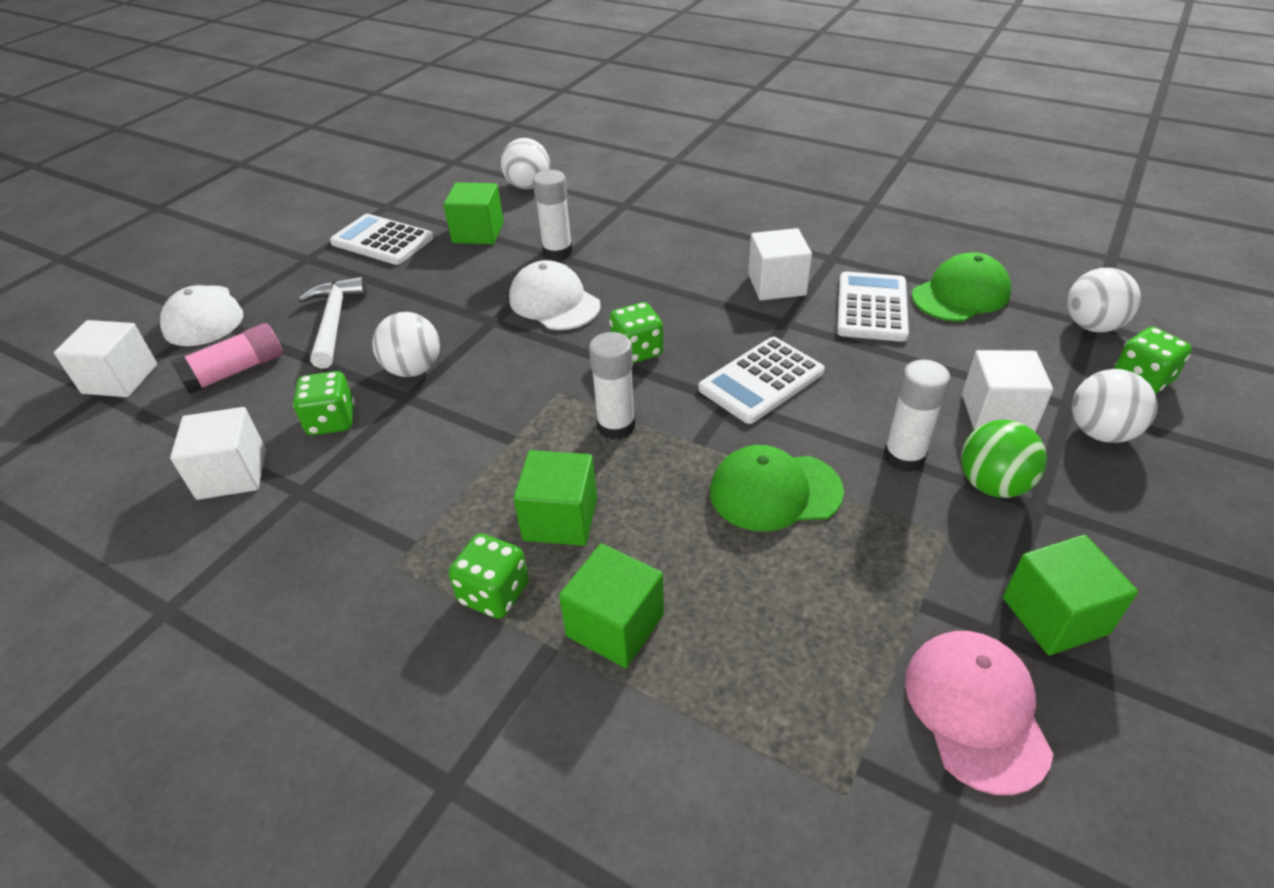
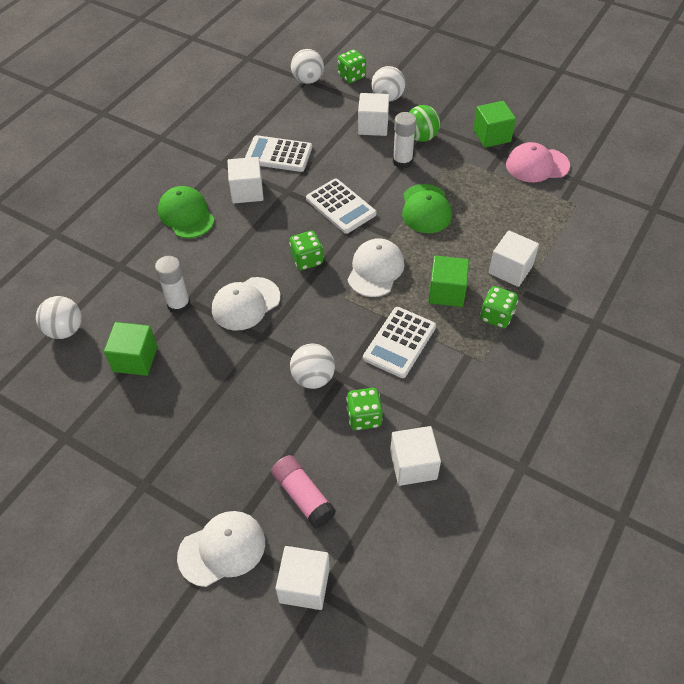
camera: 90 degrees left, 10 degrees up
white hammer [298,276,367,369] -> none
white calculator [330,214,434,265] -> white calculator moved to [363,307,436,378]
green cube [559,543,664,668] -> white cube [489,230,539,287]
white glue stick [589,332,635,440] -> white cap [348,238,405,297]
green cap [912,252,1011,321] -> green cap moved to [158,186,215,238]

